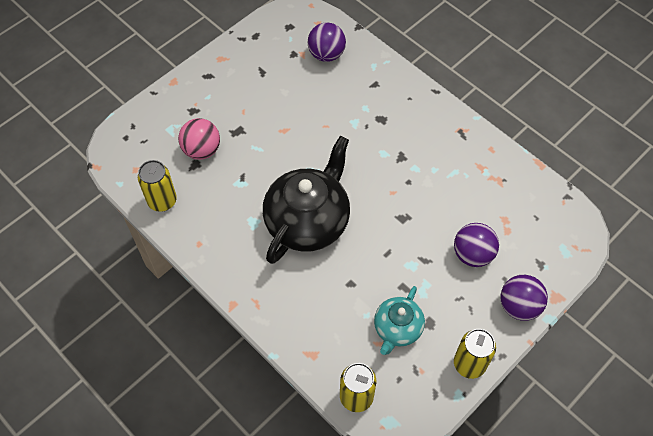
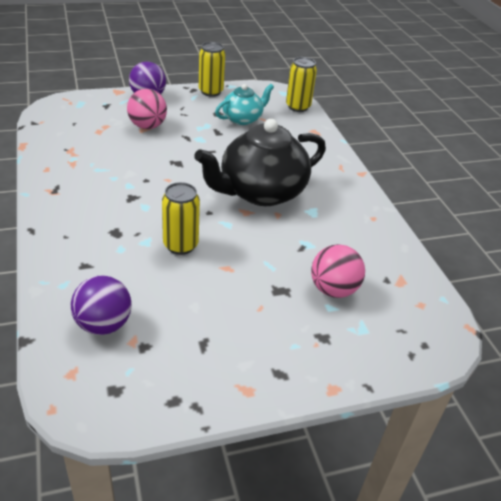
camera: 155 degrees left, 20 degrees down
yellow can [138,160,177,212] -> yellow can moved to [162,182,200,255]
purple ball [454,223,499,267] -> pink ball [127,89,167,129]

